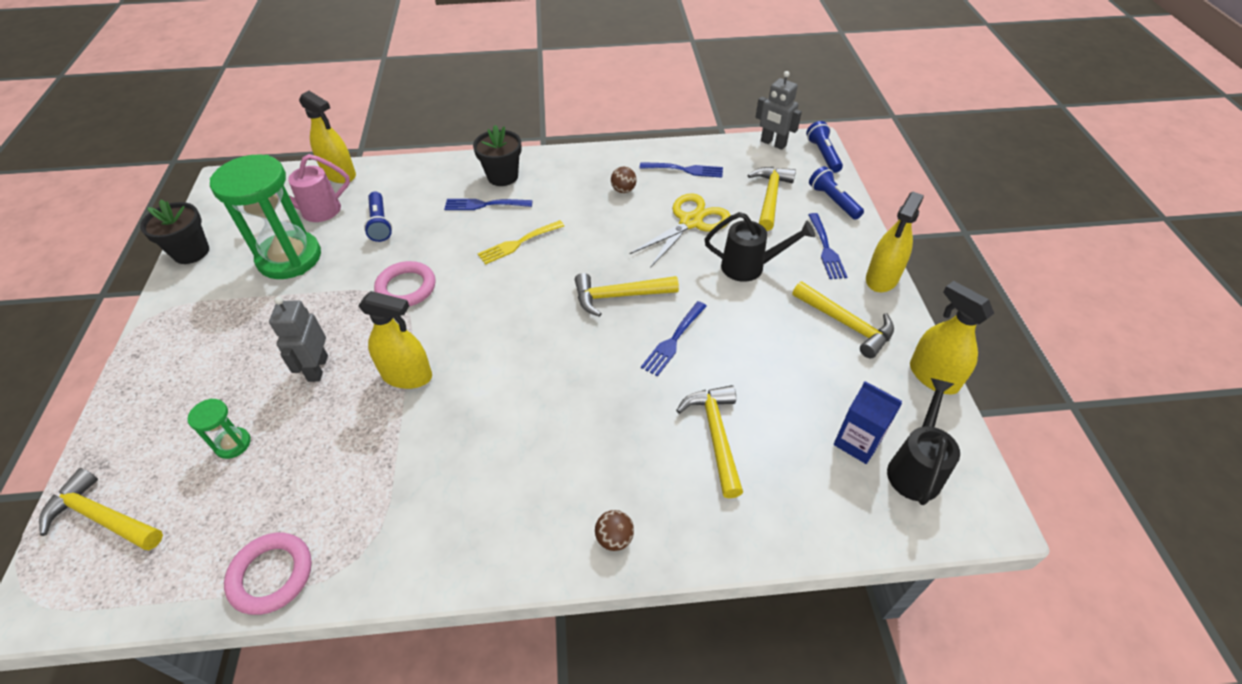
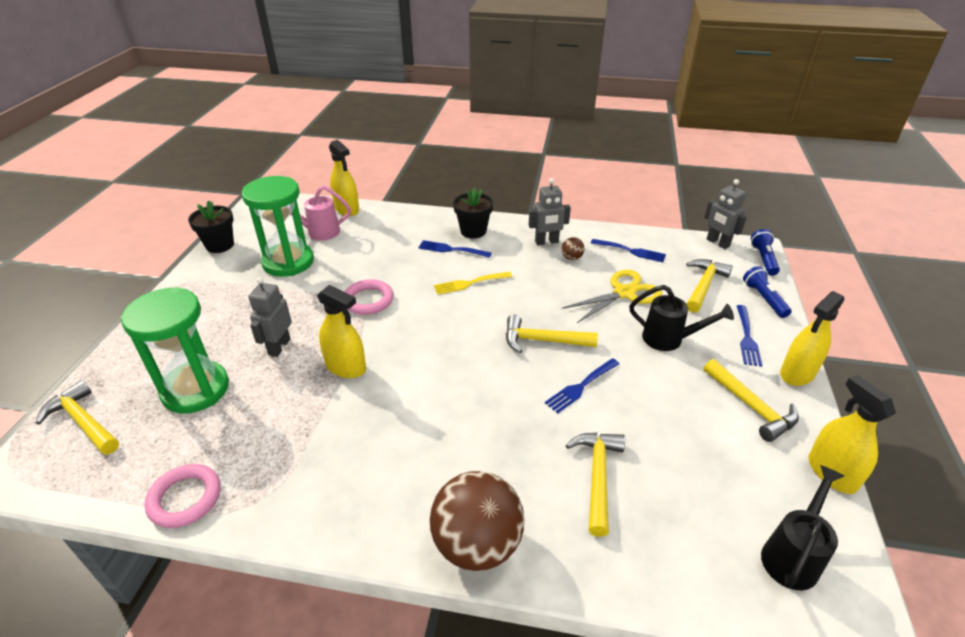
camera: 15 degrees right, 10 degrees down
green hourglass [187,399,251,459] -> green hourglass [121,287,229,413], size x2.27
blue flashlight [364,192,392,242] -> none
brown ball [595,510,634,551] -> brown ball [430,471,524,571], size x2.47
blue carton [834,381,902,464] -> none
none -> grey robot [529,178,571,245]

